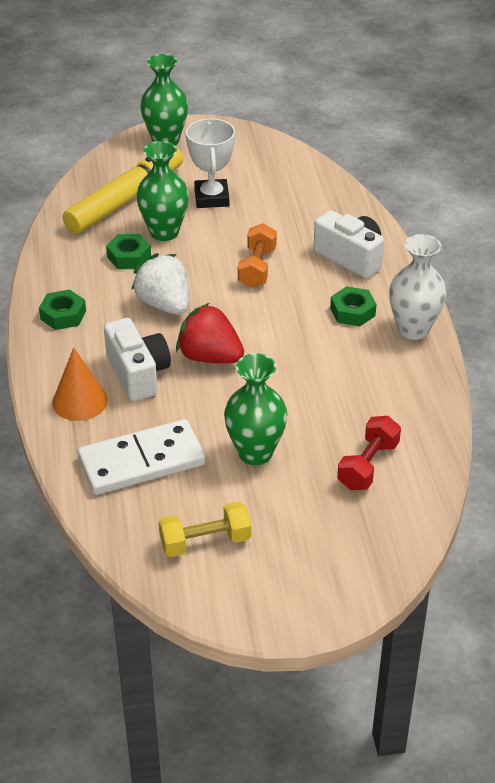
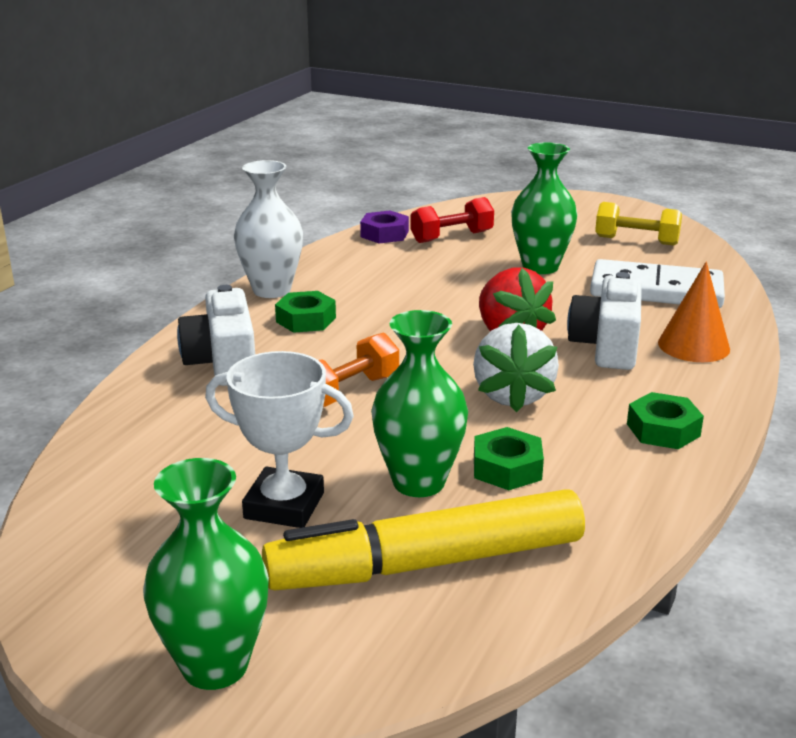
camera: 145 degrees left, 15 degrees down
white trophy [186,119,235,208] -> white trophy turned 75 degrees clockwise [205,351,354,528]
none -> purple nut [360,211,409,243]

